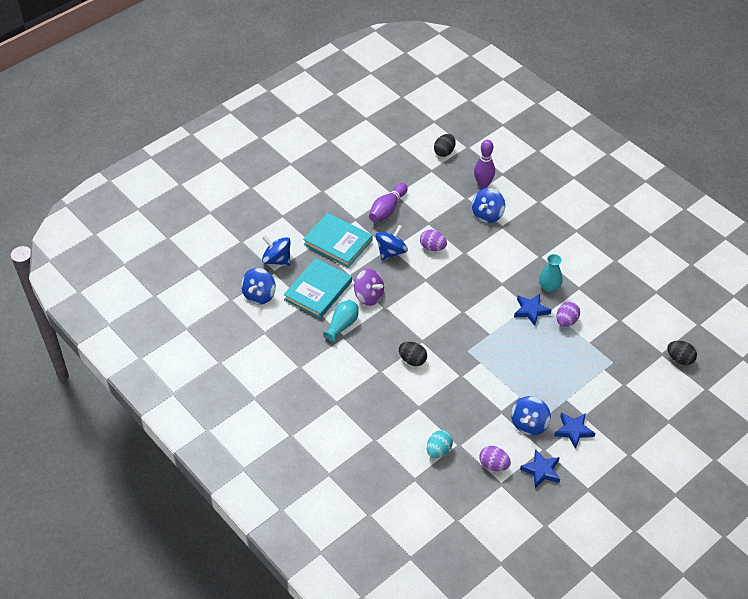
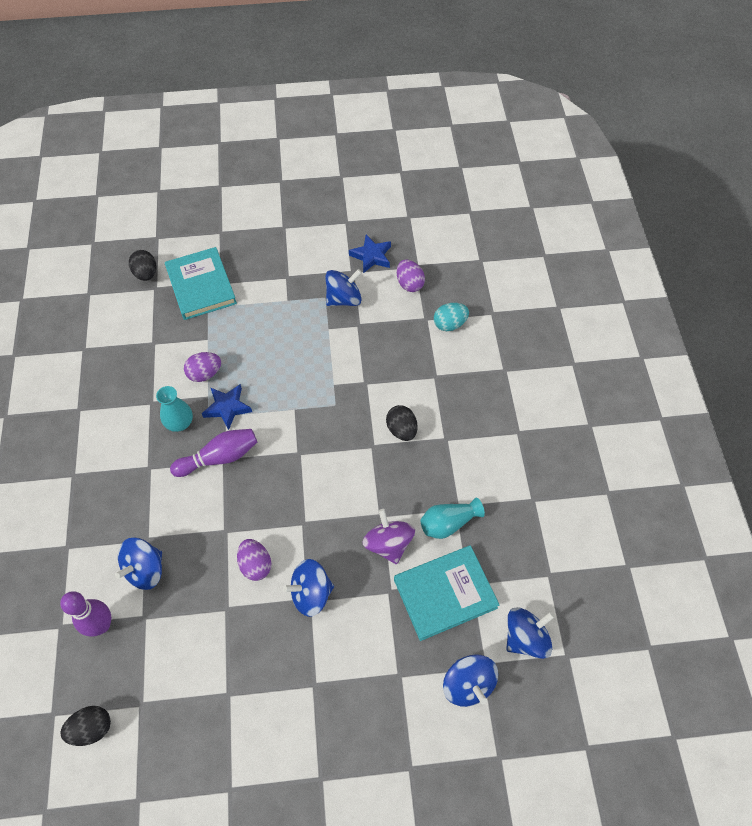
camera: 145 degrees left, 10 degrees up
turquoise book [303,213,372,268] -> turquoise book moved to [165,247,237,320]
purple bowling pin [369,183,408,222] -> purple bowling pin moved to [170,429,257,477]
blue spinning top [472,188,505,223] -> blue spinning top turned 150 degrees clockwise [115,538,162,590]
blue star [554,413,595,449] -> none

